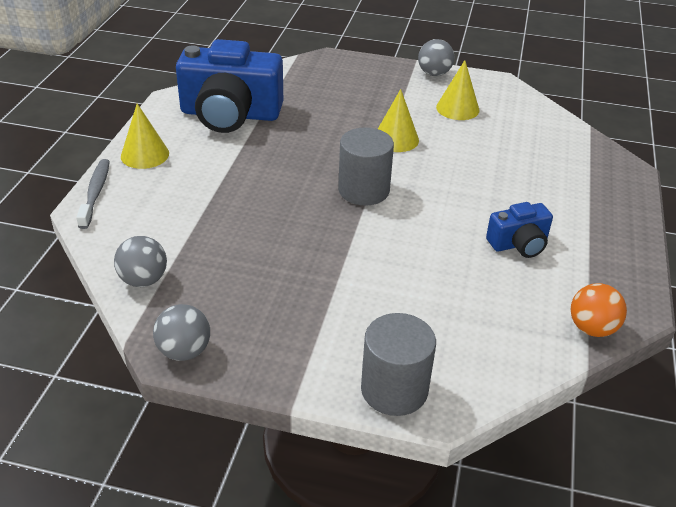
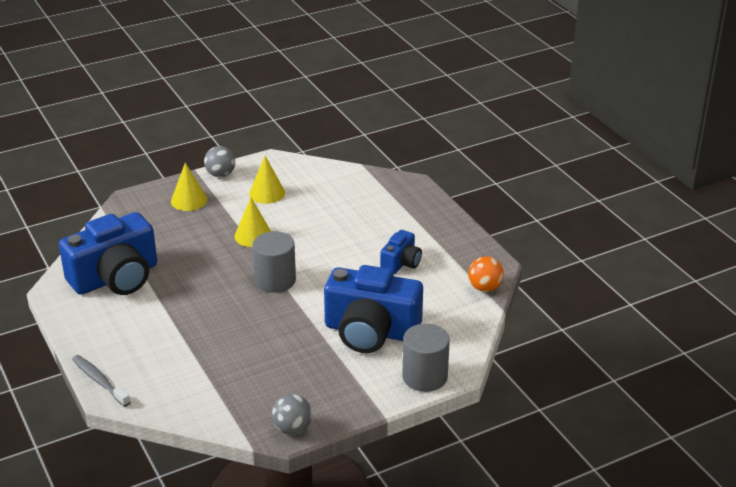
camera: 40 degrees left, 5 degrees down
grey ball [114,236,167,287] -> none
yellow cone [121,103,169,169] -> yellow cone moved to [171,162,207,211]
none -> blue camera [324,265,423,353]

